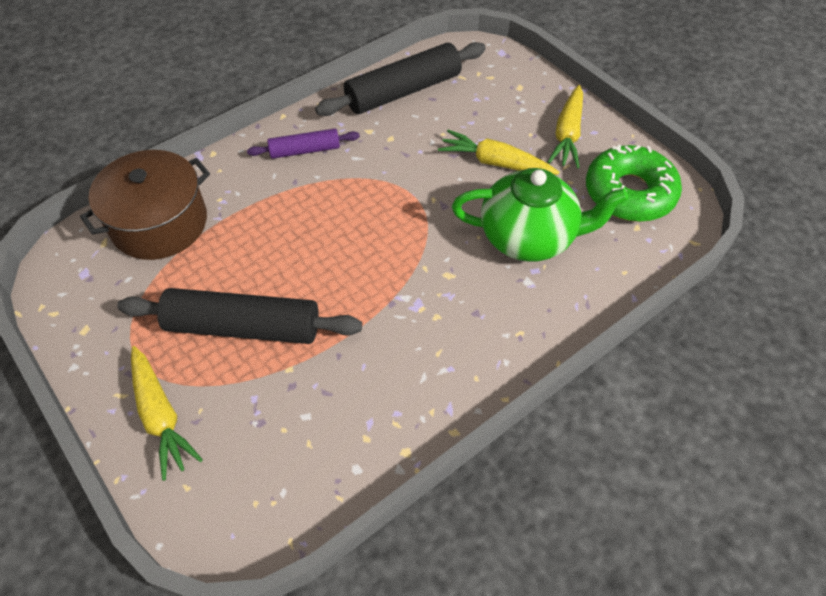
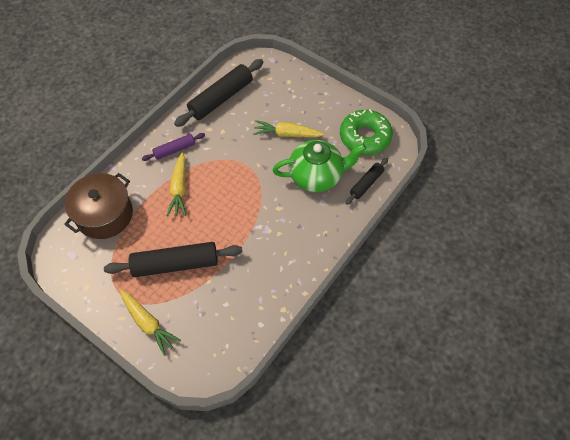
camera: 15 degrees left, 5 degrees up
yellow carrot [548,85,583,168] -> yellow carrot moved to [166,152,186,217]
none -> black rolling pin [345,158,388,205]

